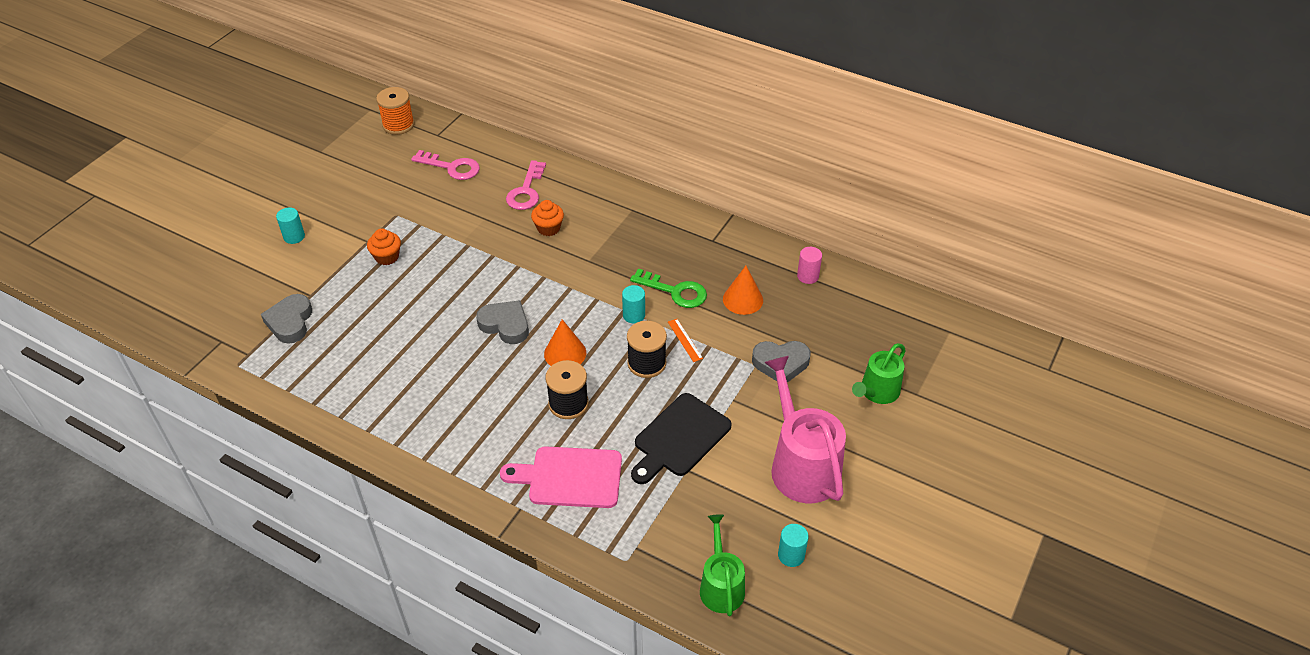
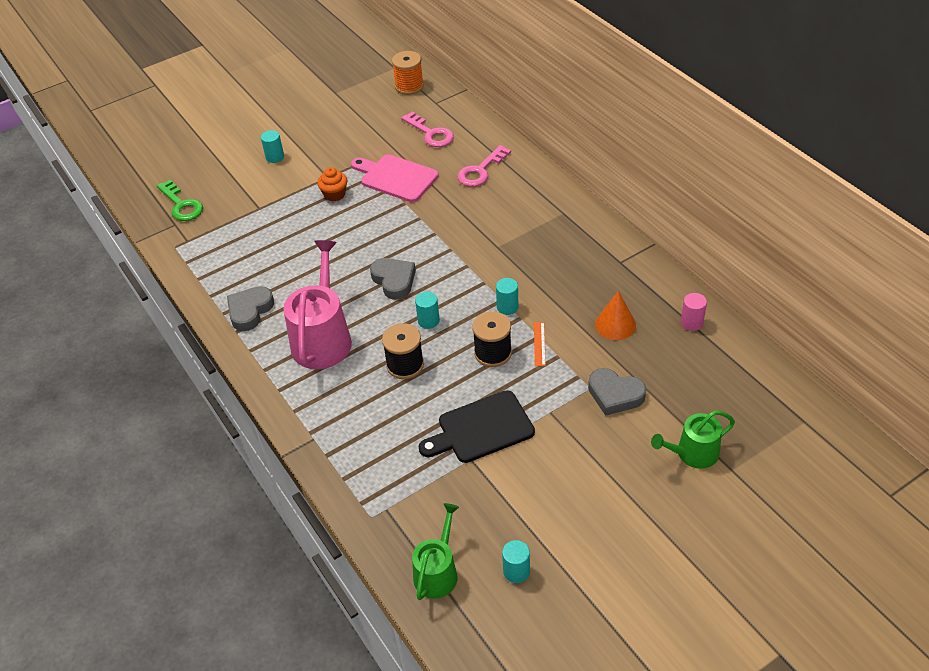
camera: 30 degrees right, 0 degrees up
grey heart [261,294,312,344] -> grey heart moved to [227,286,274,331]
pink cutting board [500,446,622,508] -> pink cutting board moved to [351,154,439,202]
orange cupcake [531,200,564,236] -> none
orange cone [544,319,586,366] -> turquoise cylinder [415,291,440,329]
green key [630,269,707,308] -> green key moved to [157,180,203,221]
pink watering can [764,356,846,503] -> pink watering can moved to [283,240,352,369]

